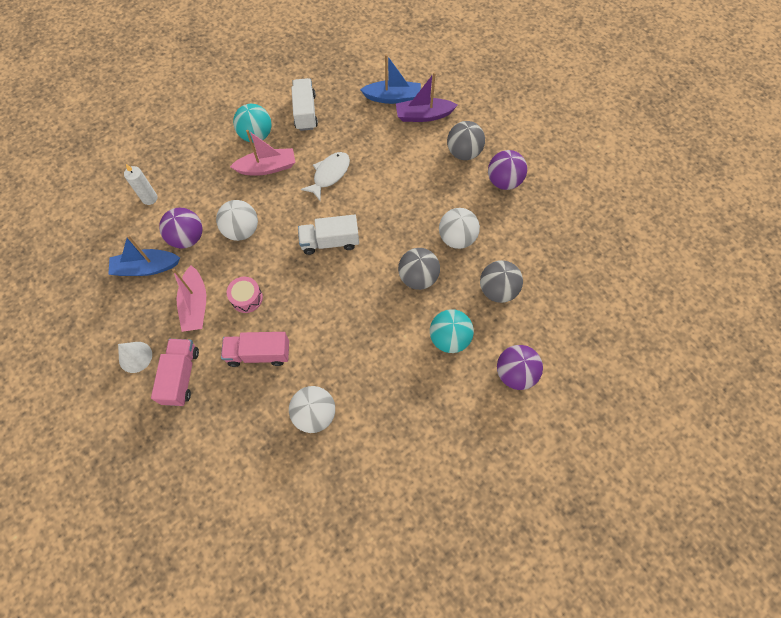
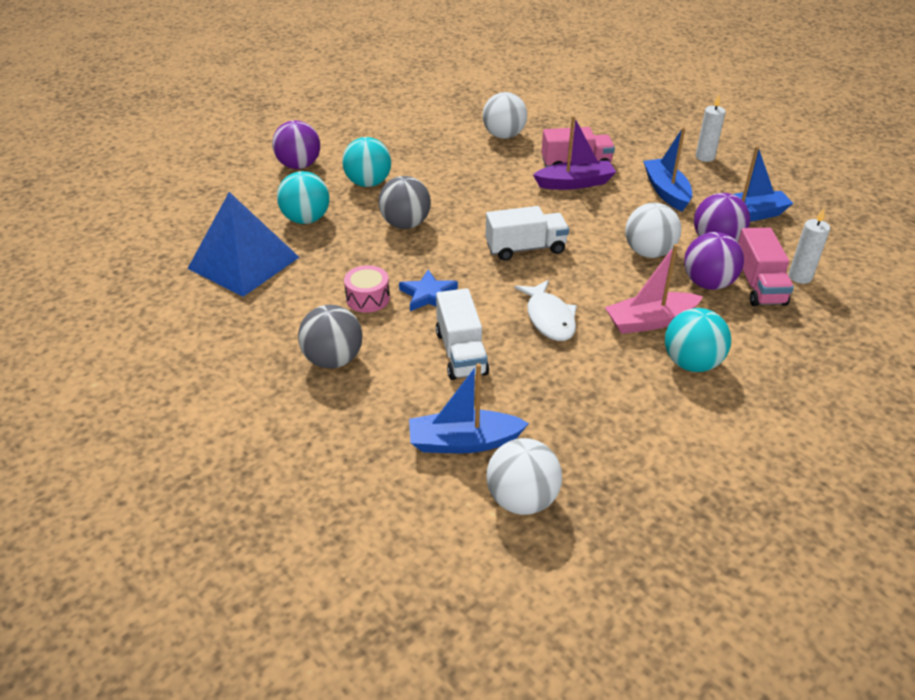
camera: 175 degrees right, 25 degrees down
white cone [118,342,152,373] -> white candle [696,95,726,162]
pink truck [151,339,199,406] -> pink truck moved to [738,228,794,306]
pink boat [172,265,206,332] -> blue boat [643,127,692,212]
pink drum [227,277,263,313] -> pink drum moved to [344,265,390,313]
white truck [291,78,318,131] -> white truck moved to [436,288,489,380]
white fish [301,152,350,201] -> white fish turned 45 degrees counterclockwise [515,280,577,341]
purple boat [396,73,457,122] -> purple boat moved to [533,116,616,190]
white ball [439,208,480,249] -> white ball moved to [486,438,562,515]
grey ball [480,260,523,303] -> turquoise ball [277,171,330,224]
purple ball [488,150,527,190] -> purple ball moved to [684,232,744,290]
none -> blue pyramid [187,192,300,297]
none -> blue star [399,270,458,311]

